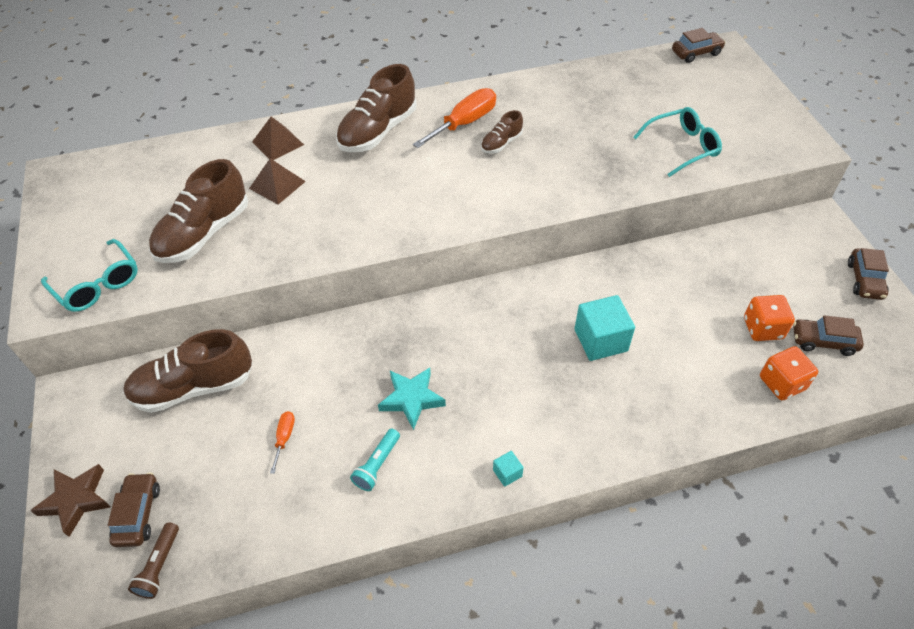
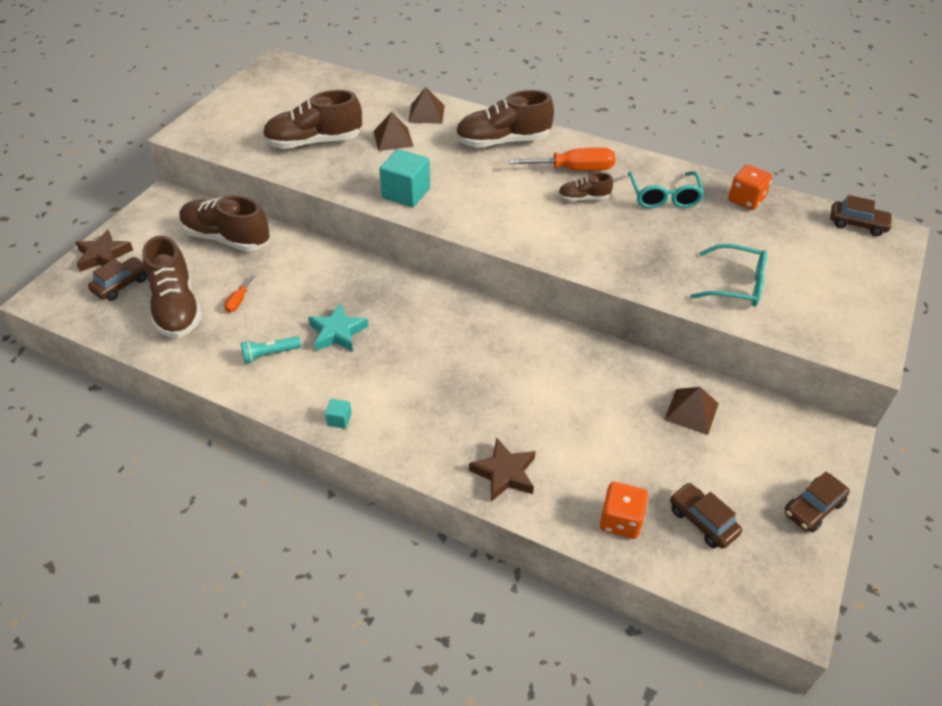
camera: 40 degrees right, 5 degrees down
turquoise glasses [41,239,138,312] -> turquoise glasses moved to [628,171,704,208]
brown flashlight [128,523,179,599] -> none
orange screwdriver [270,411,295,474] -> orange screwdriver turned 150 degrees clockwise [224,273,256,313]
turquoise cube [574,295,635,361] -> turquoise cube moved to [379,149,430,207]
orange dice [744,295,795,341] -> orange dice moved to [728,165,772,210]
none -> brown shoe [142,236,202,338]
none -> brown star [469,437,536,502]
none -> brown pyramid [664,387,719,435]

